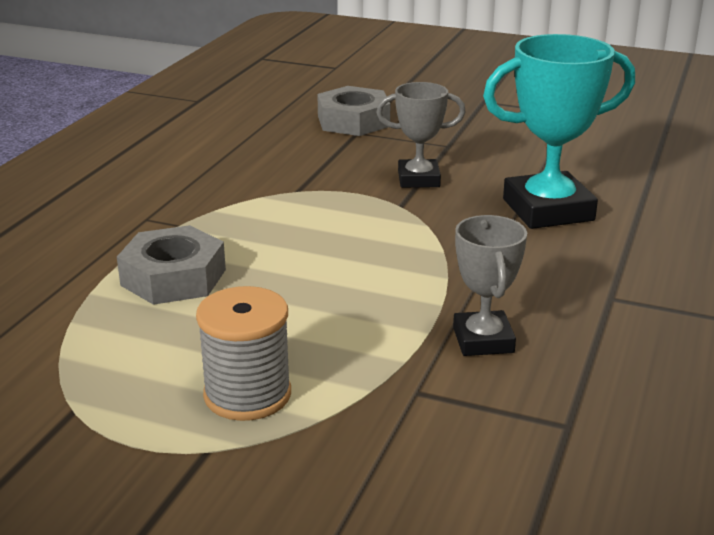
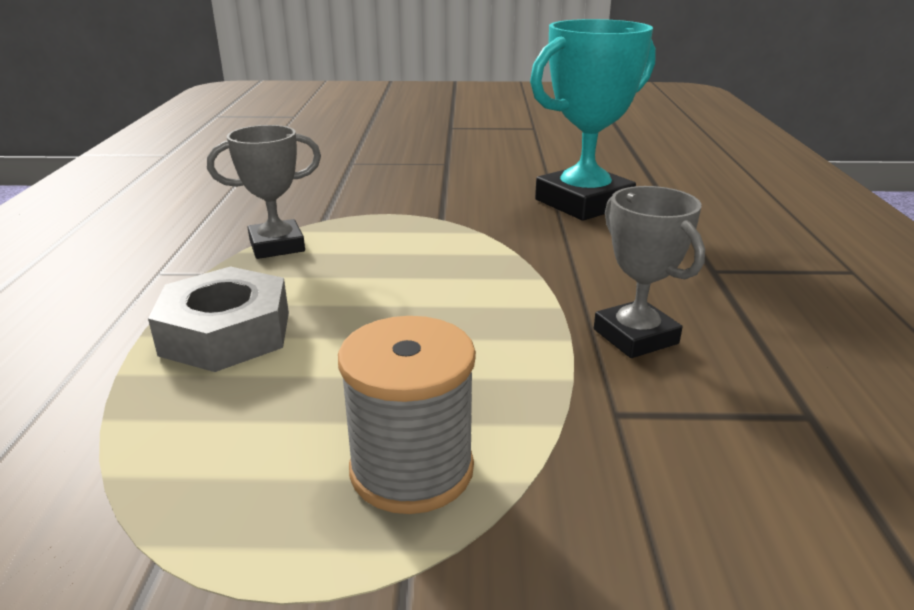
camera: 20 degrees left, 0 degrees up
grey nut [317,86,390,136] -> none
grey trophy [376,82,466,188] -> grey trophy moved to [207,125,321,259]

